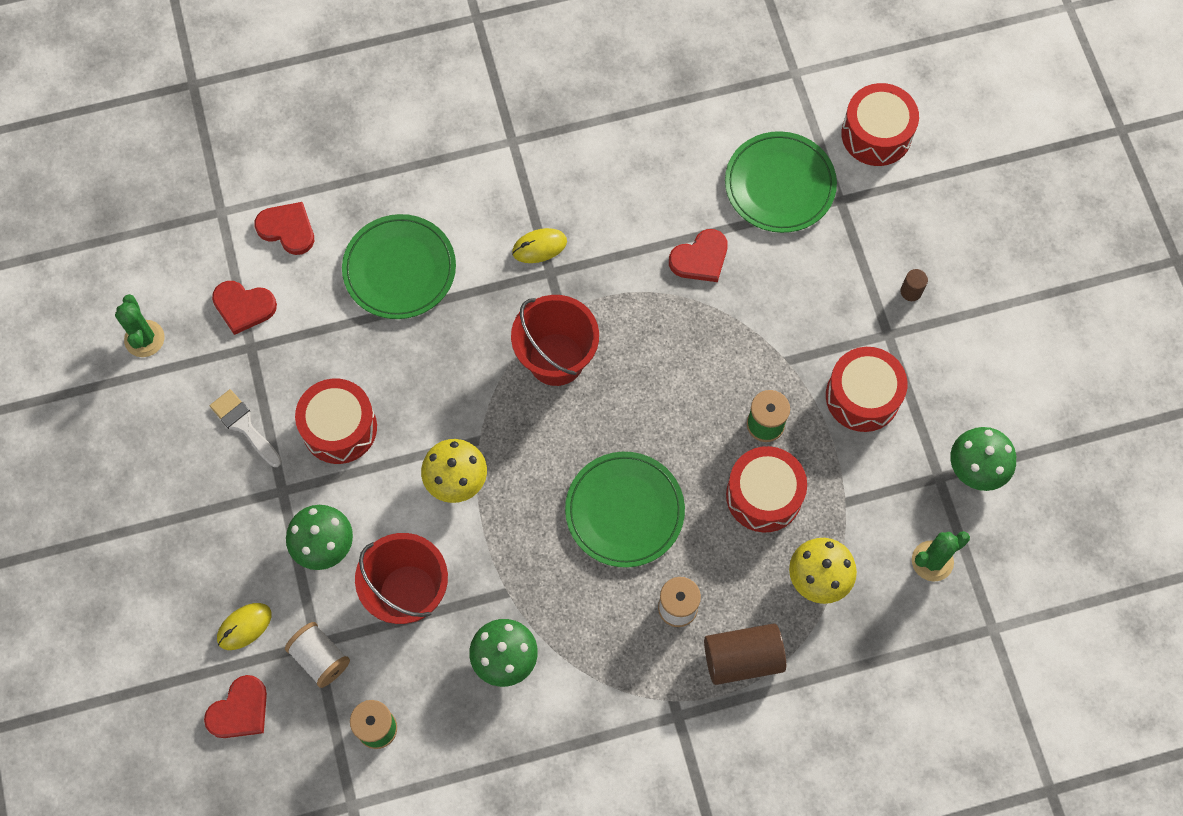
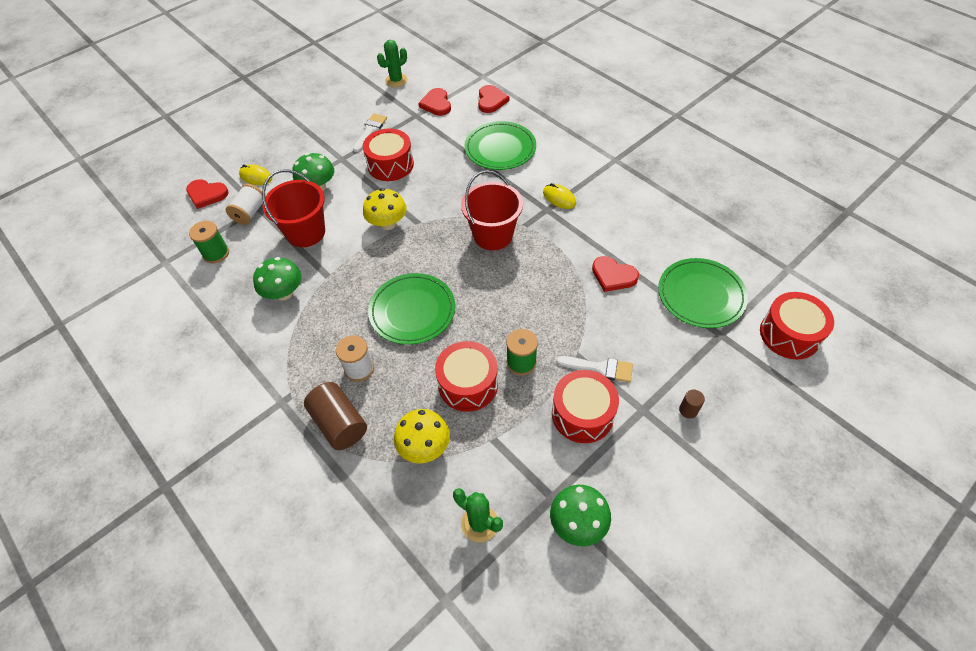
camera: 65 degrees right, 15 degrees down
none -> white brush [556,356,633,382]

